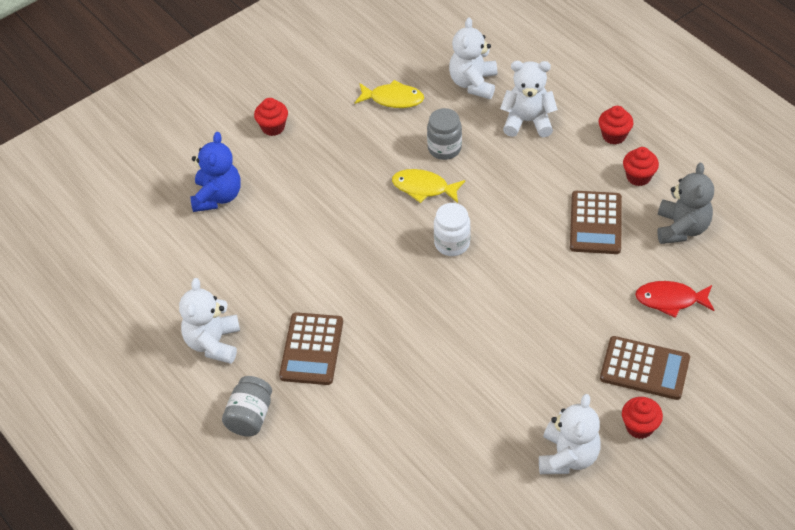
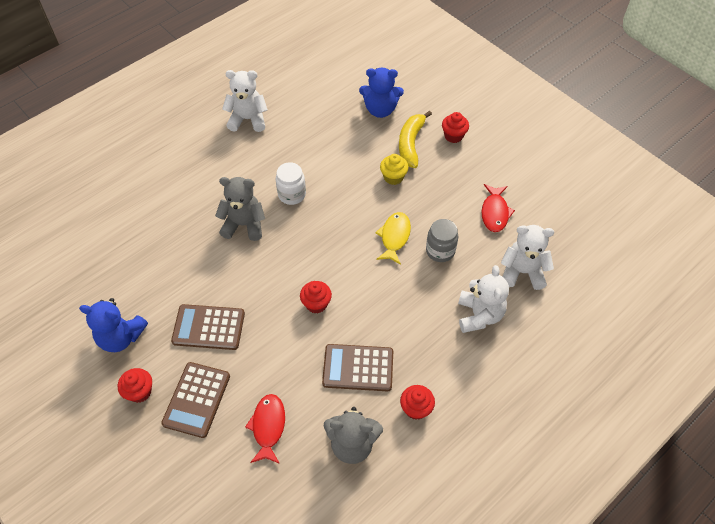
camera: 85 degrees right, 5 degrees up
grey jar [222,376,272,437] -> none
brown calculator [279,312,343,385] -> brown calculator moved to [171,304,245,350]
yellow fish [355,80,424,108] -> red fish [481,184,515,232]
white jar [434,203,471,256] -> white jar moved to [276,162,306,205]
white teddy bear [539,394,601,474] -> blue teddy bear [79,298,148,352]
red cupcake [599,106,633,144] -> red cupcake moved to [300,281,332,313]
none -> grey teddy bear [215,177,265,241]
none -> yellow cupcake [380,154,408,185]
none -> yellow banana [399,111,432,168]

